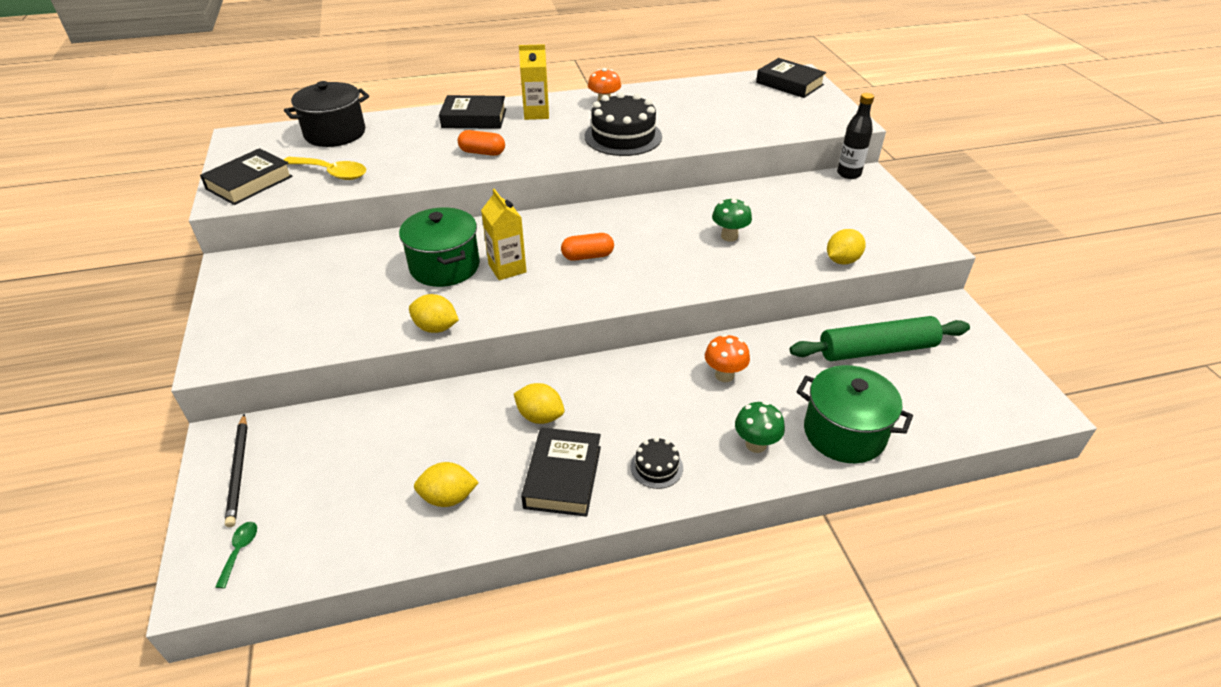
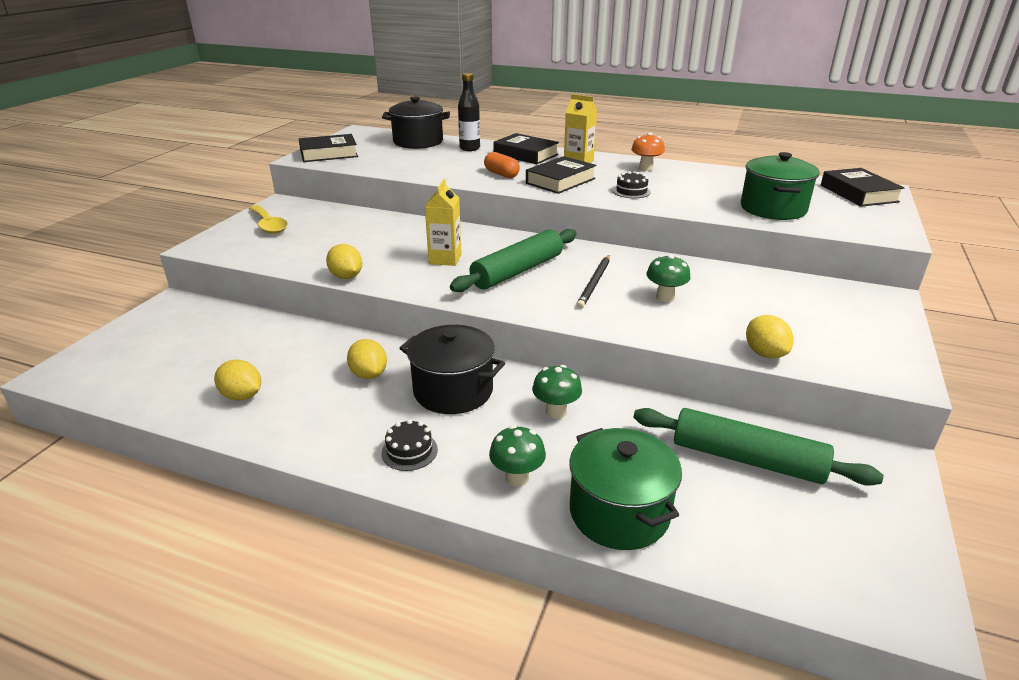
camera: 35 degrees right, 10 degrees down
green spoon [215,522,257,588] -> none
black pencil [225,414,247,527] -> black pencil moved to [576,255,610,309]
yellow spoon [284,157,366,180] -> yellow spoon moved to [248,205,288,234]
green pot [399,208,480,287] -> green pot moved to [741,152,820,220]
black book [521,427,601,517] -> black book moved to [526,156,597,194]
orange capsule [561,233,614,261] -> green rolling pin [450,229,577,292]
black cake [585,92,662,156] -> black cake [613,171,651,198], size x0.48
orange mushroom [705,334,750,382] -> green mushroom [532,365,582,419]
yellow lemon [827,229,866,265] -> yellow lemon turned 75 degrees clockwise [746,315,794,359]
black bottle [837,93,874,179] -> black bottle moved to [458,73,480,151]
none -> black pot [399,325,505,414]

